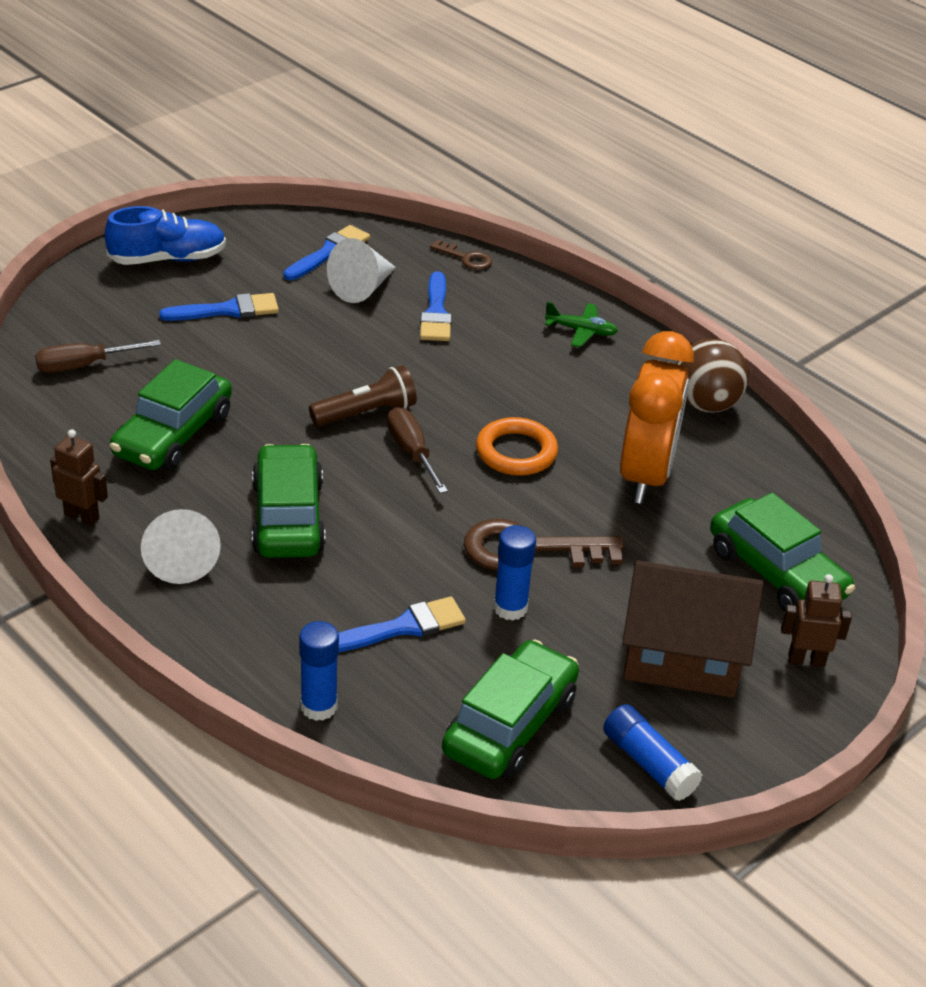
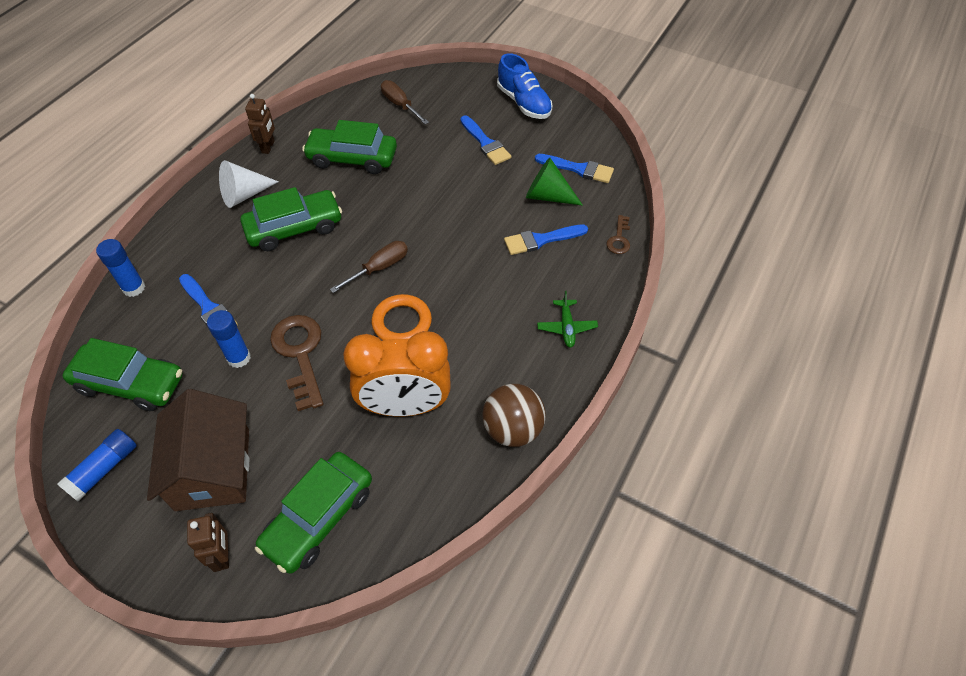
camera: 75 degrees right, 15 degrees up
brown flashlight [309,365,417,426] -> none
white cone [327,238,396,303] -> green cone [526,158,583,206]

